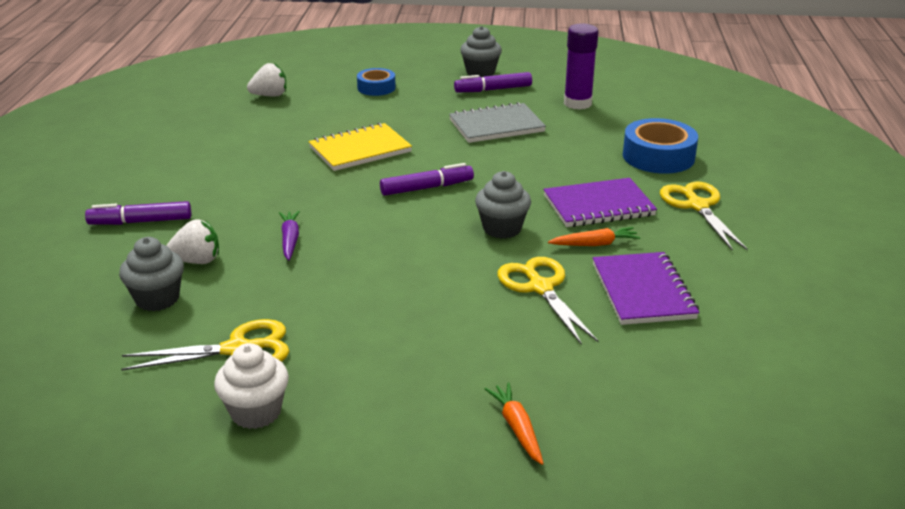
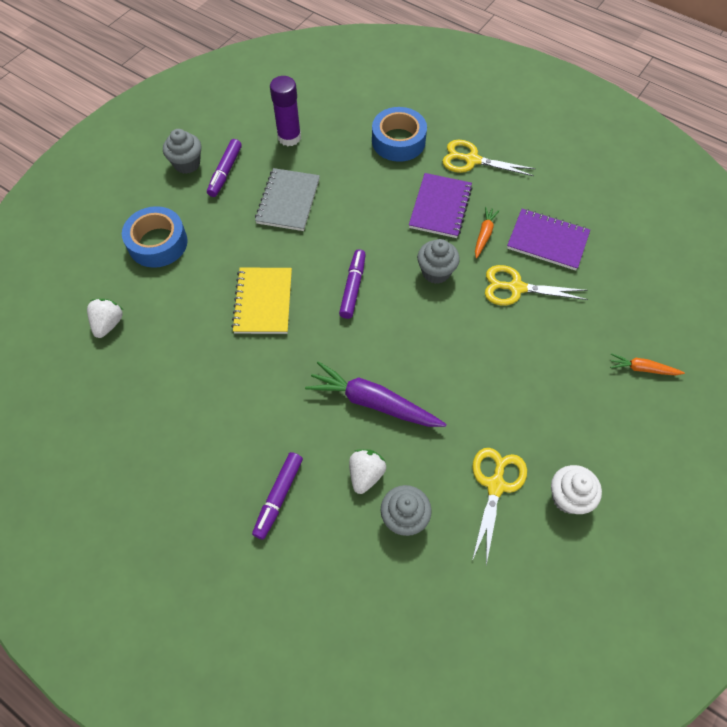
camera: 60 degrees left, 30 degrees up
purple carrot [279,211,300,261] -> purple carrot [305,361,447,427], size x1.93
blue tape [357,68,396,96] -> blue tape [122,206,188,268], size x1.63

